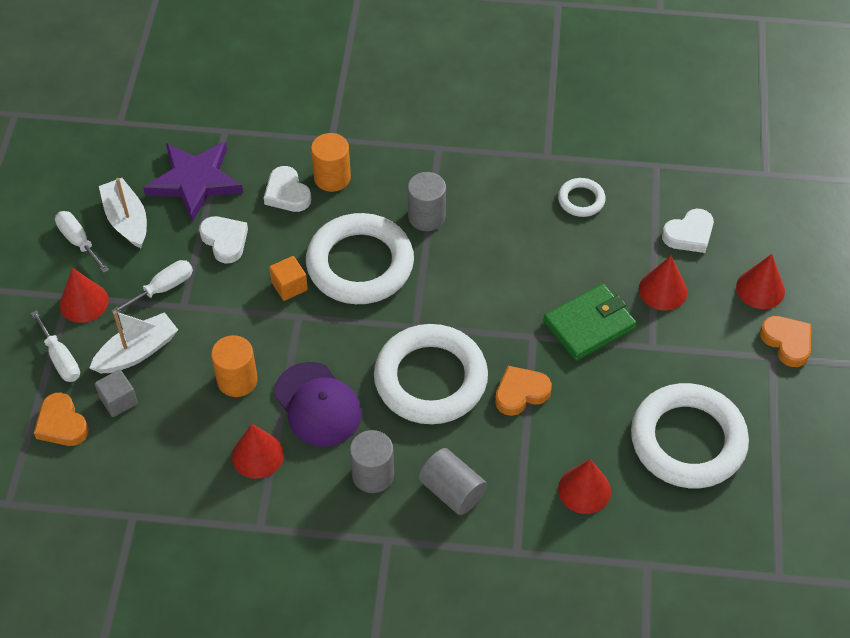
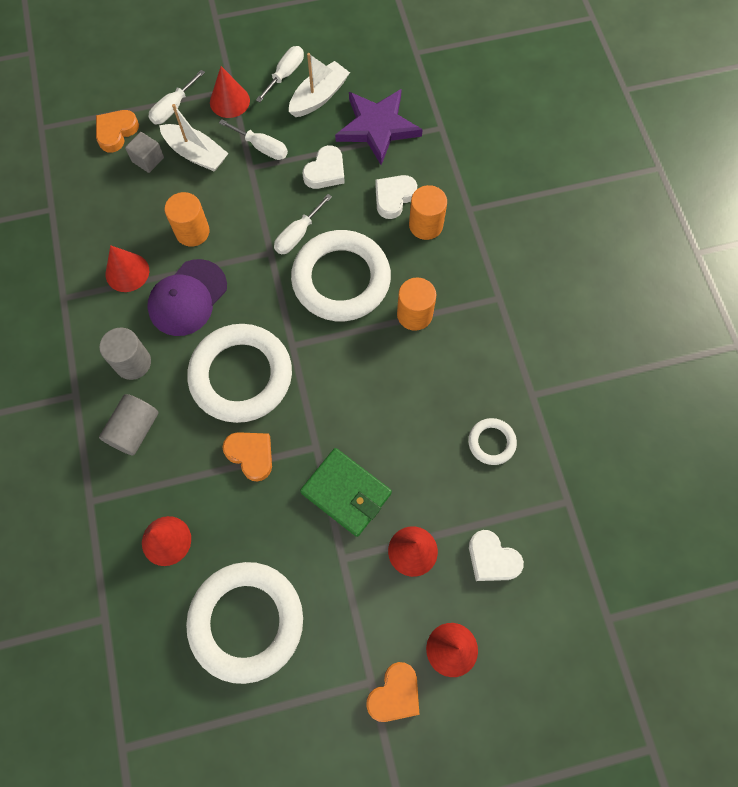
camera: 70 degrees right, 15 degrees up
orange cube [269,256,308,301] -> white screwdriver [274,194,332,254]
grey cylinder [408,172,446,231] -> orange cylinder [397,277,436,331]

